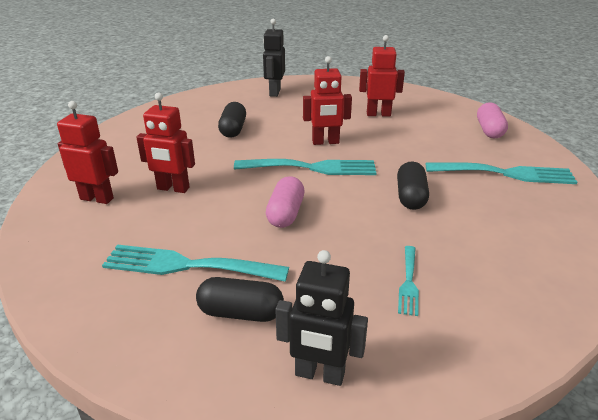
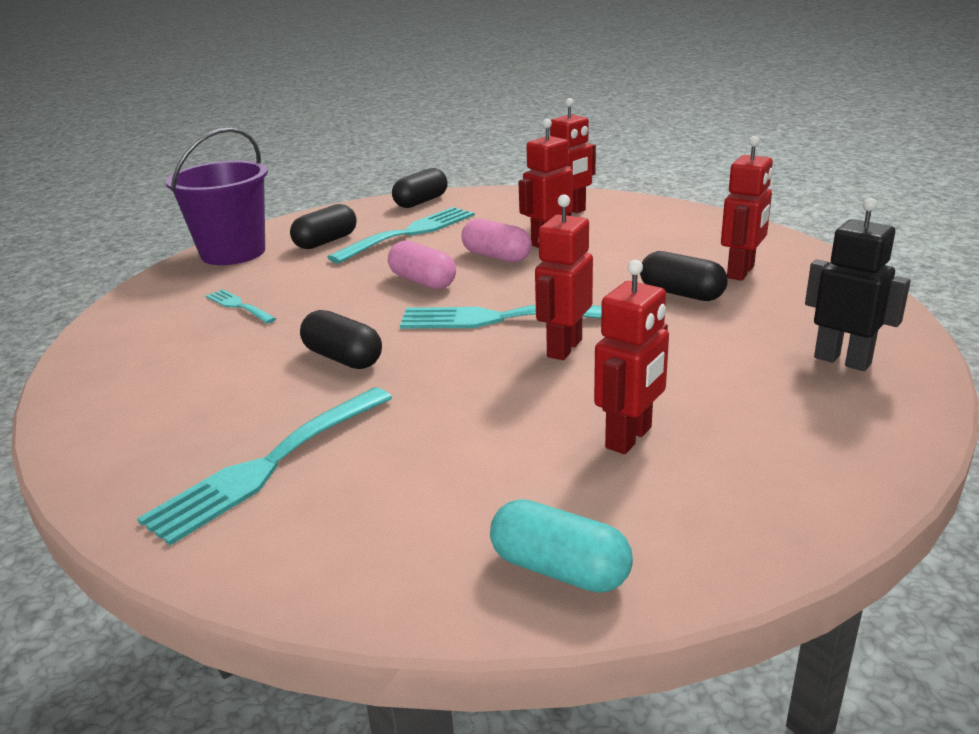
camera: 125 degrees right, 5 degrees down
turquoise fork [234,159,376,175] -> turquoise fork turned 60 degrees clockwise [400,305,602,329]
black robot [275,250,368,386] -> purple bucket [165,127,268,265]
pink capsule [477,102,508,138] -> pink capsule moved to [461,219,532,263]
none -> black capsule [392,168,448,208]
none -> turquoise capsule [490,499,633,593]
none -> red robot [721,136,773,281]

